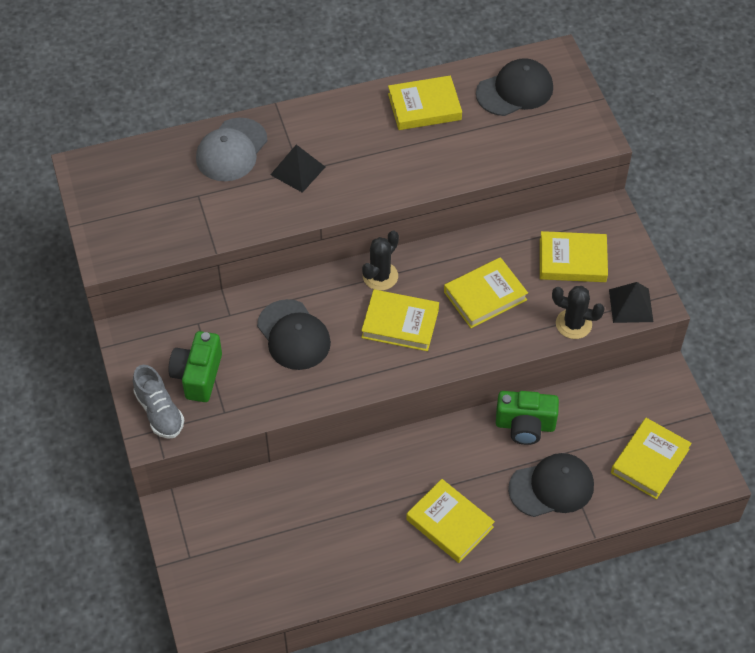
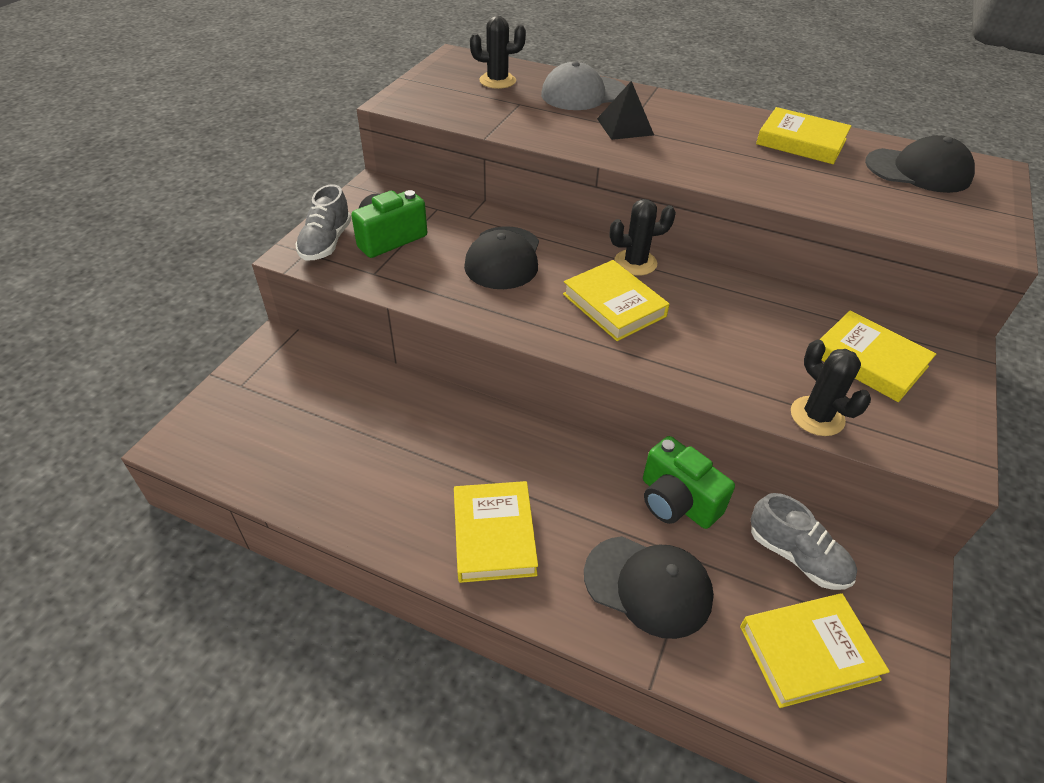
camera: 40 degrees right, 10 degrees down
yellow book [444,257,528,328] -> none
black pyramid [609,282,654,323] -> none
none -> black cactus [470,16,526,89]
none -> grey shoe [750,493,857,590]

